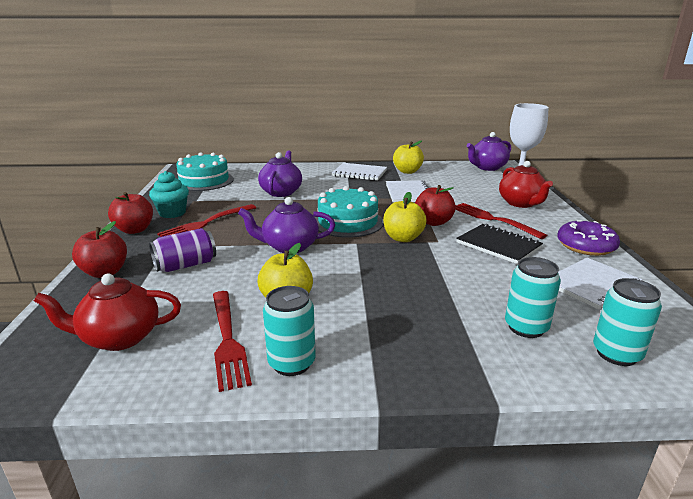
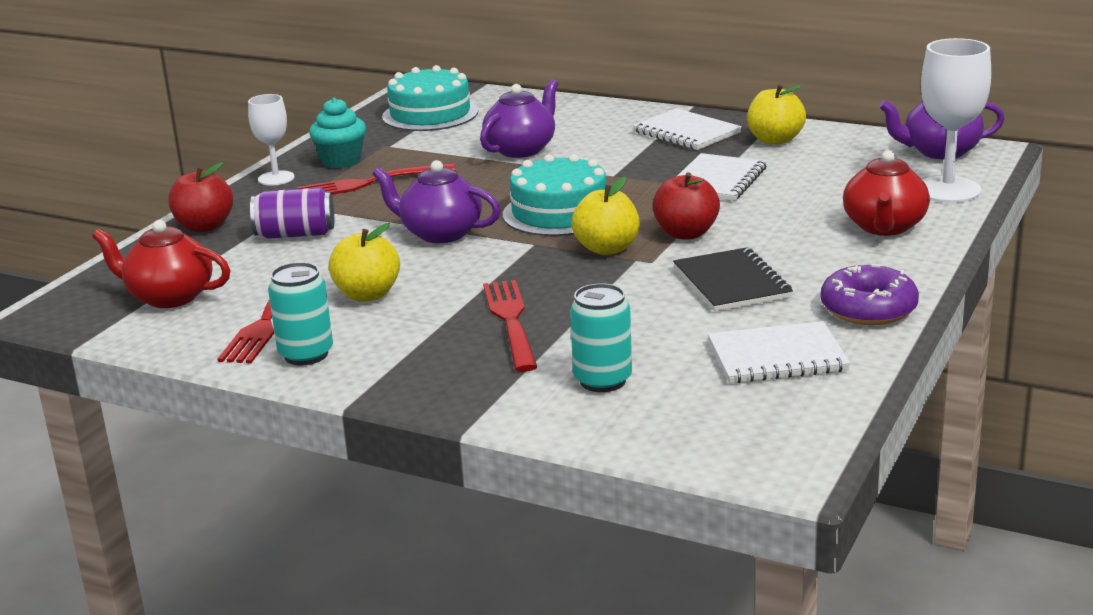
camera: 30 degrees right, 0 degrees up
red apple [108,192,153,234] -> white goblet [248,94,294,186]
red fork [455,203,547,239] -> red fork moved to [483,280,537,372]
turquoise can [593,278,662,366] -> none

